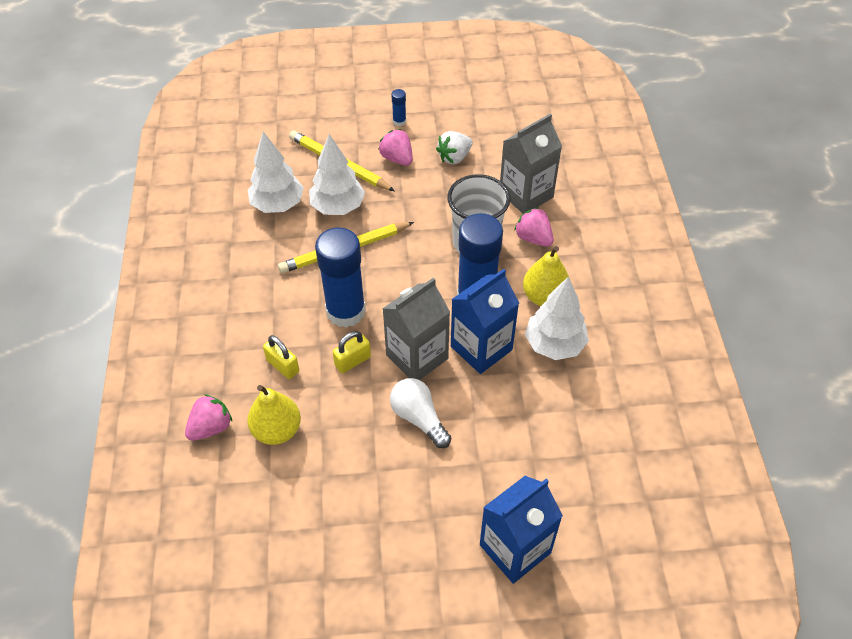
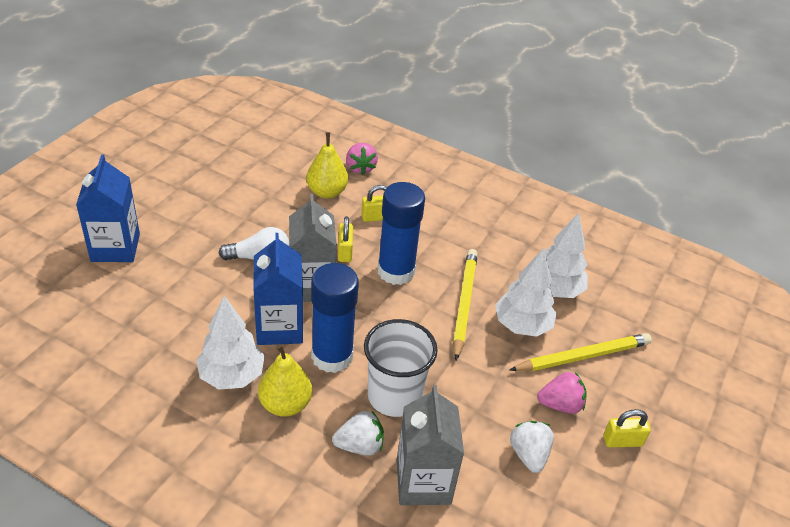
camera: 120 degrees right, 10 degrees down
blue glue stick [391,89,406,126] -> yellow padlock [603,409,651,447]
pink strawberry [514,207,554,247] -> white strawberry [332,411,384,456]

